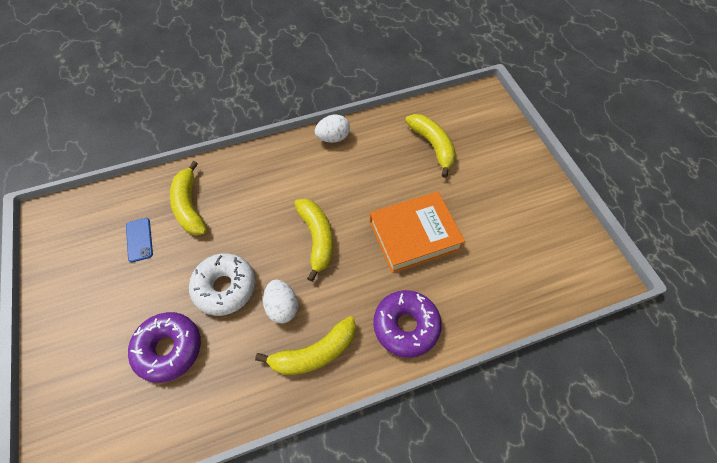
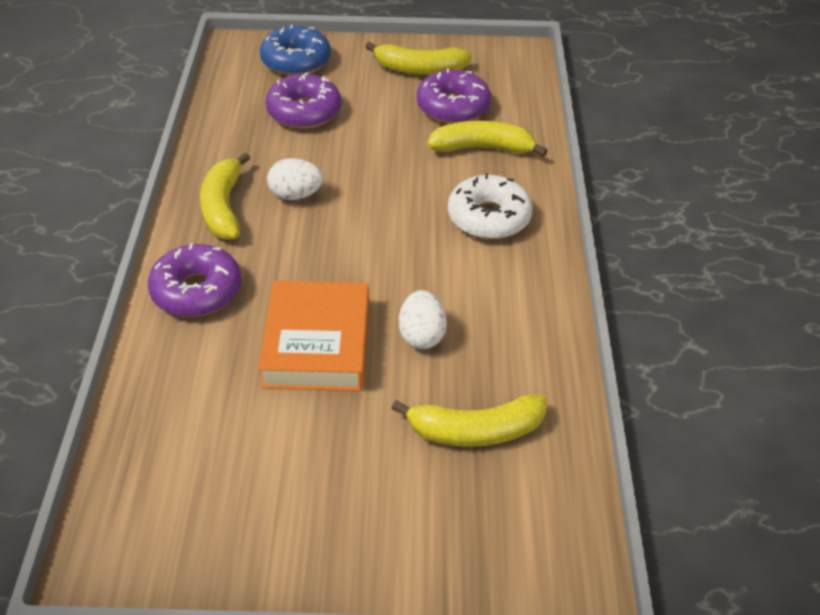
camera: 110 degrees right, 15 degrees down
blue phone [126,218,153,262] -> purple donut [417,69,491,124]
white donut [189,253,256,316] -> white donut moved to [448,174,533,239]
yellow banana [294,199,333,282] -> yellow banana moved to [365,42,472,75]
white egg [315,115,350,143] -> white egg moved to [399,290,447,349]
none -> blue donut [260,25,331,76]

